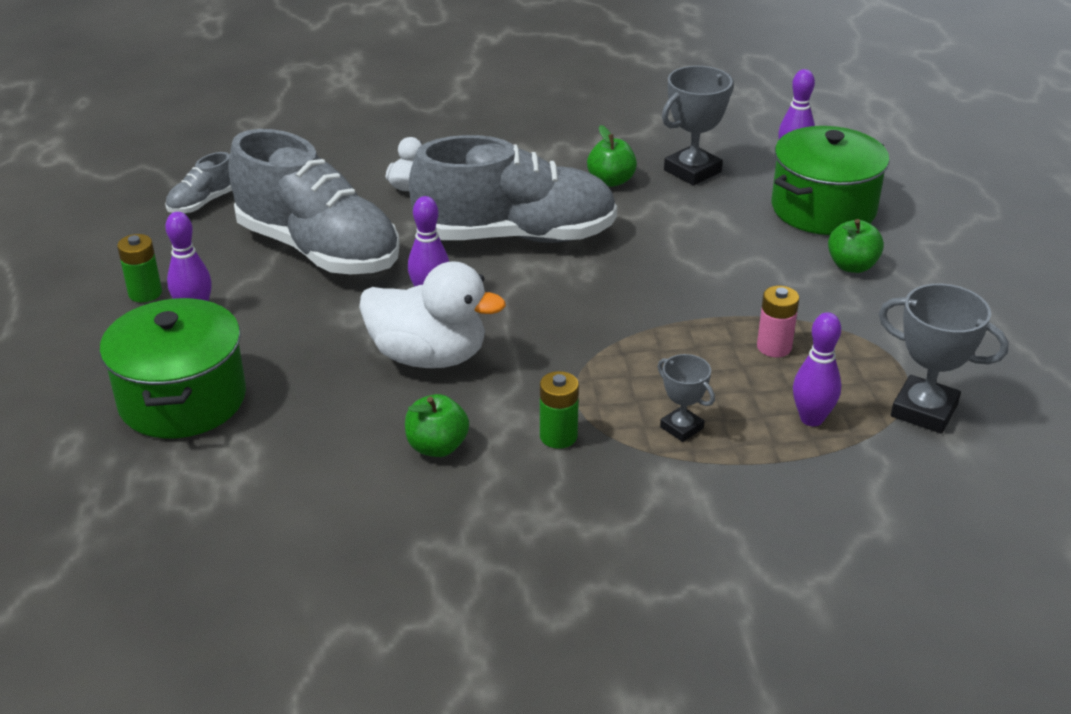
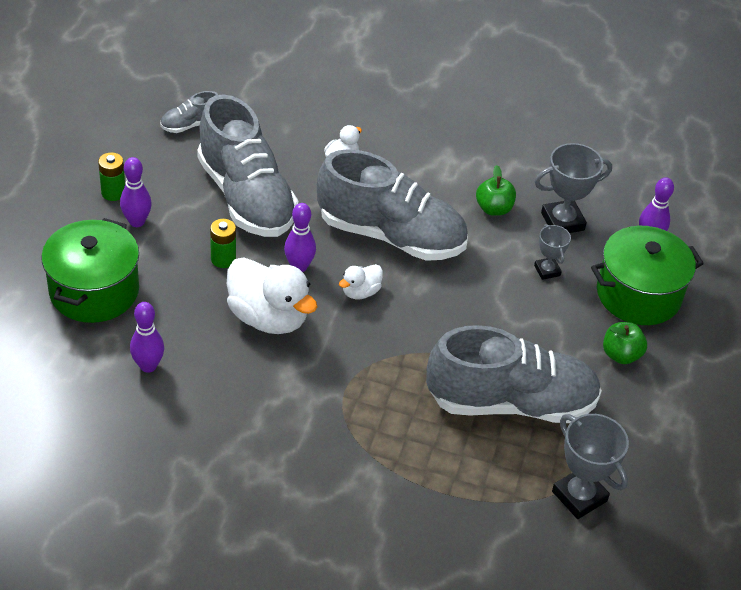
camera: 20 degrees right, 10 degrees up
green apple [405,394,469,457] -> none
green battery [540,371,579,449] -> green battery moved to [210,219,236,268]
grey trophy [658,354,715,442] -> grey trophy moved to [534,224,571,280]
pink battery [757,286,799,357] -> grey shoe [426,325,602,423]
purple bowling pin [793,312,841,426] -> purple bowling pin moved to [130,302,164,373]
none -> white duck [339,264,383,299]

